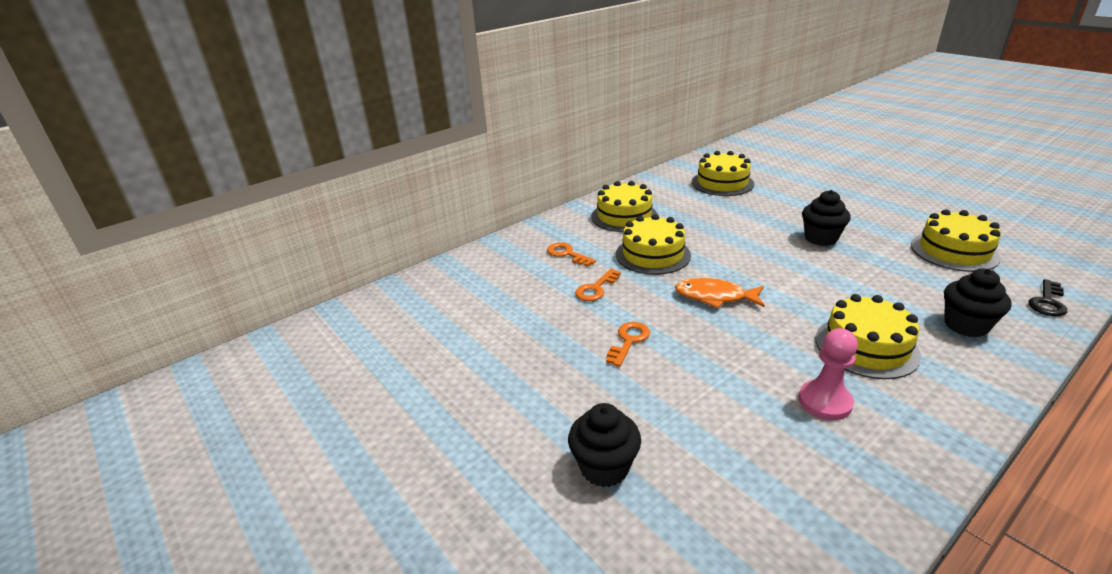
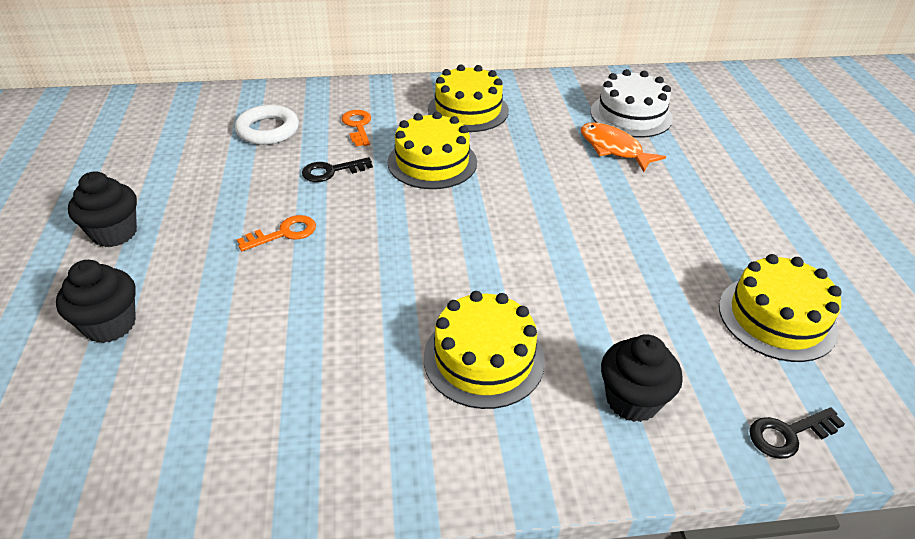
camera: 30 degrees right, 10 degrees up
orange key [575,269,621,301] -> black key [302,157,373,182]
orange fish [675,278,765,309] -> orange fish moved to [581,123,666,172]
yellow cake [692,151,754,196] -> white cake [590,69,673,138]
pink pawn [799,328,858,420] -> none
black cupcake [802,190,851,246] -> black cupcake moved to [68,171,137,247]
none -> white ring [235,105,299,145]

